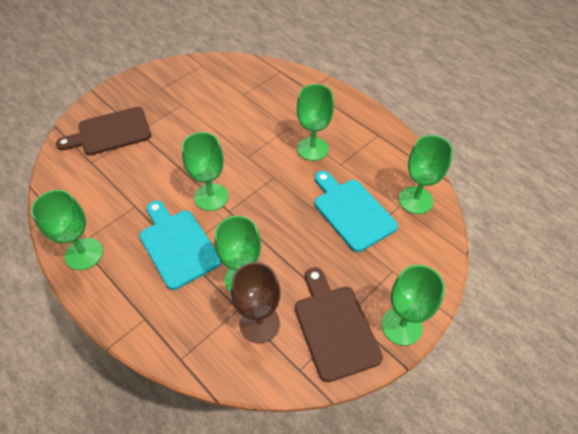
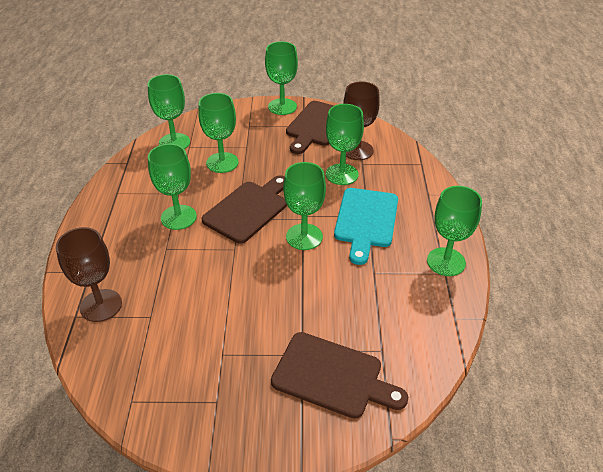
camera: 135 degrees left, 10 degrees down
turquoise cutting board [314,171,398,252] -> green goblet [198,93,239,173]
none -> brown goblet [56,227,122,322]
none -> brown cutting board [201,175,287,244]

